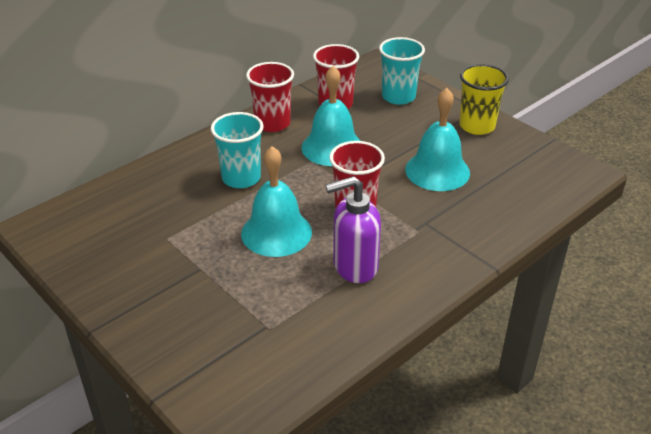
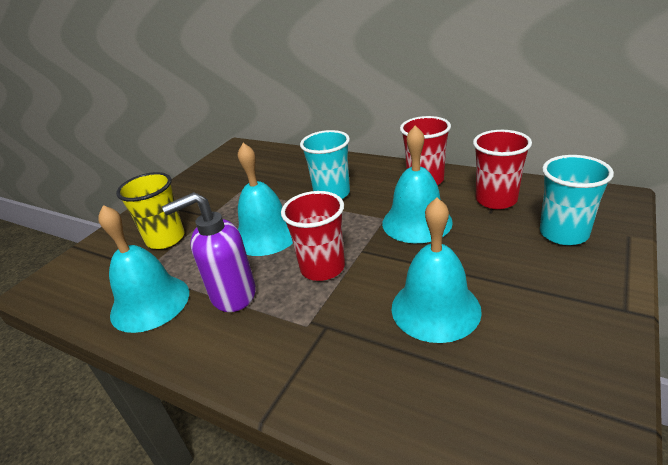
camera: 75 degrees right, 5 degrees down
purple soap dispenser [325,176,381,283] -> purple soap dispenser turned 75 degrees counterclockwise [162,192,256,312]
yellow cup [459,64,509,135] -> yellow cup moved to [116,172,185,249]
none -> turquoise bell [98,205,189,333]

